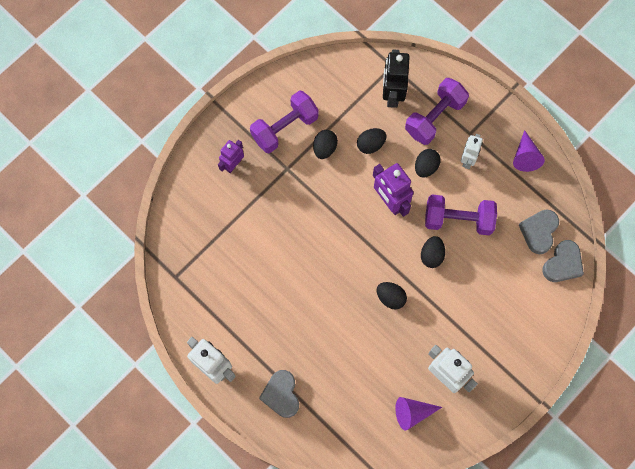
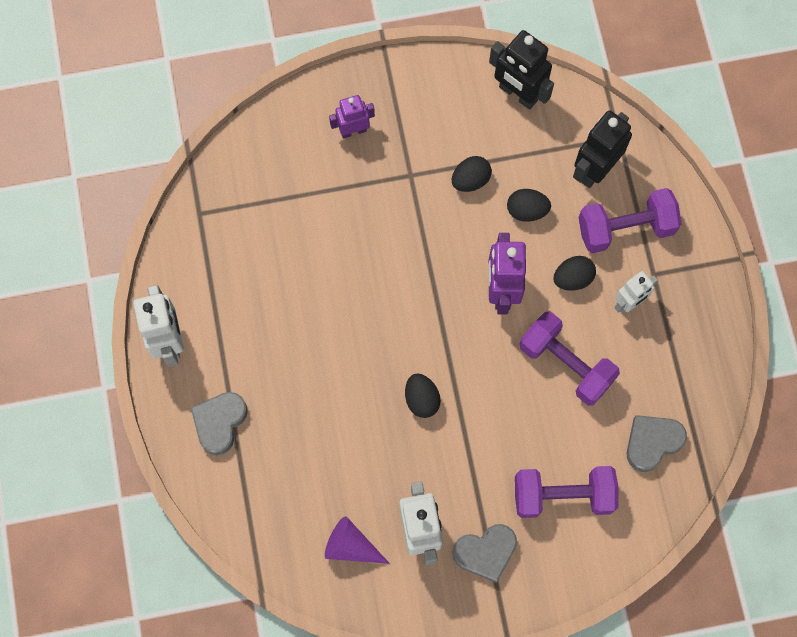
camera: 35 degrees right, 0 degrees up
purple dumbbell [250,91,319,153] -> purple dumbbell moved to [515,466,619,518]
black egg [421,236,445,268] -> none
purple cone [513,130,545,172] -> none
grey heart [542,240,584,282] -> grey heart moved to [452,524,517,583]
none -> black robot [489,30,554,110]

